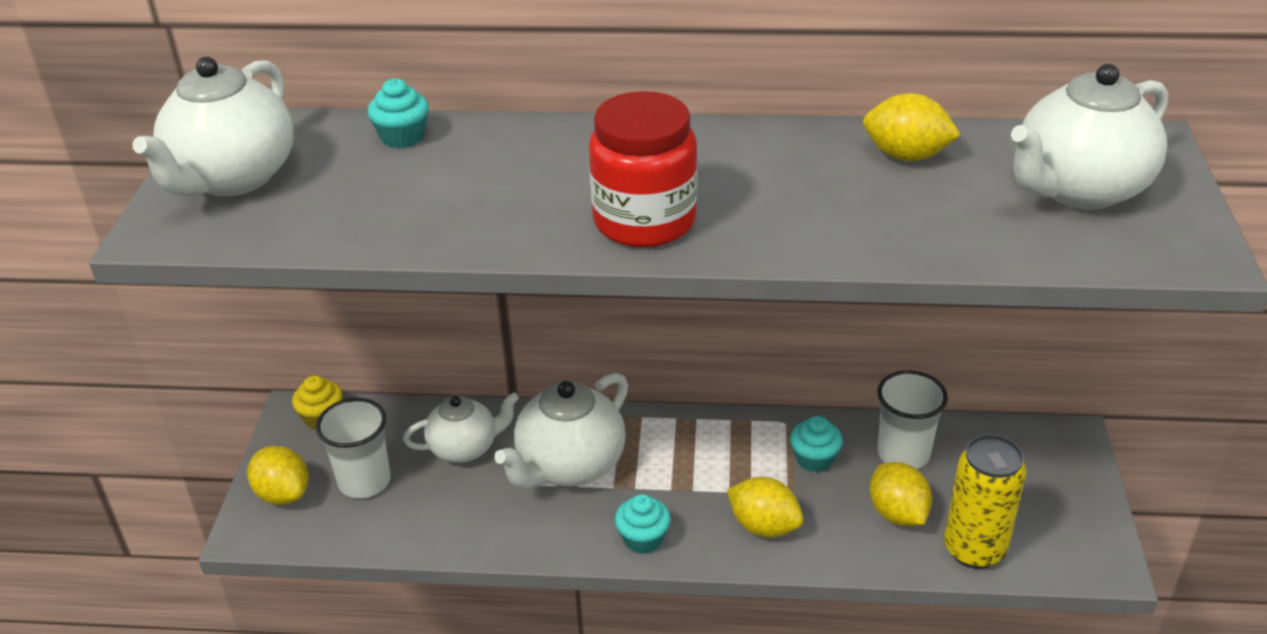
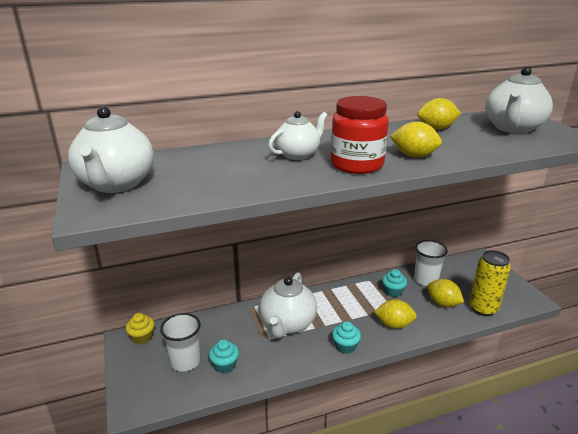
camera: 25 degrees left, 10 degrees down
yellow lemon [247,446,309,505] -> yellow lemon moved to [390,122,442,158]
turquoise cupcake [368,79,429,148] -> turquoise cupcake moved to [209,339,239,373]
white teapot [403,392,519,463] -> white teapot moved to [268,111,327,160]

